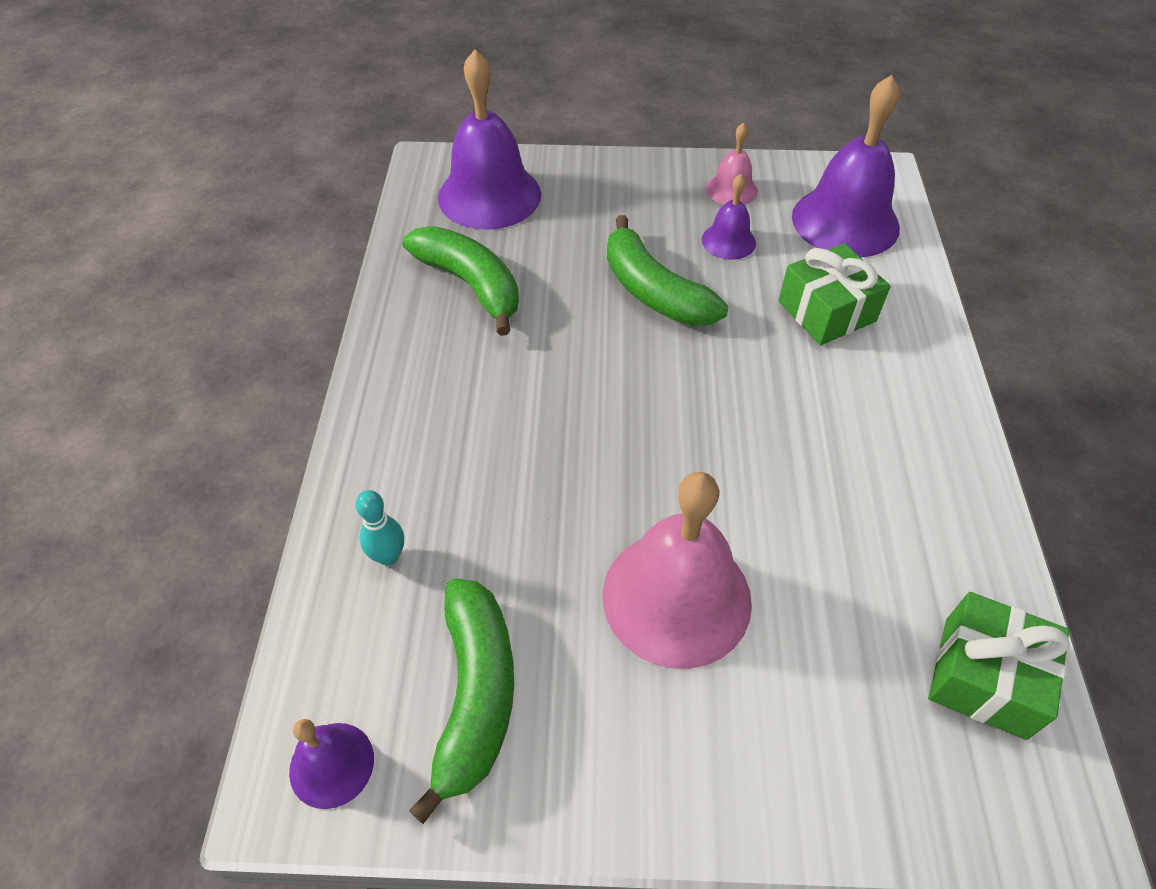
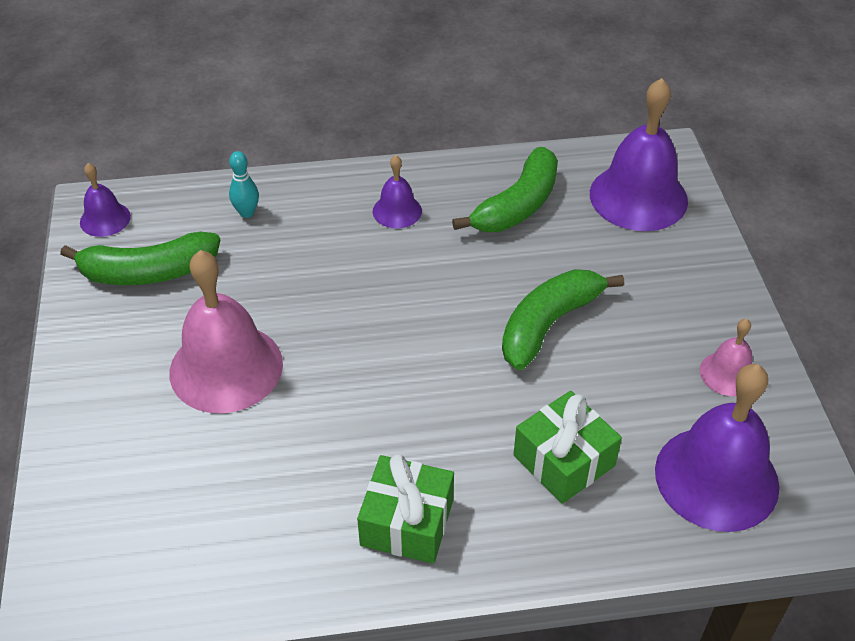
camera: 80 degrees right, 5 degrees down
purple bell [702,174,756,260] -> purple bell moved to [373,155,422,228]
green gift [928,592,1069,740] -> green gift moved to [357,454,454,564]

